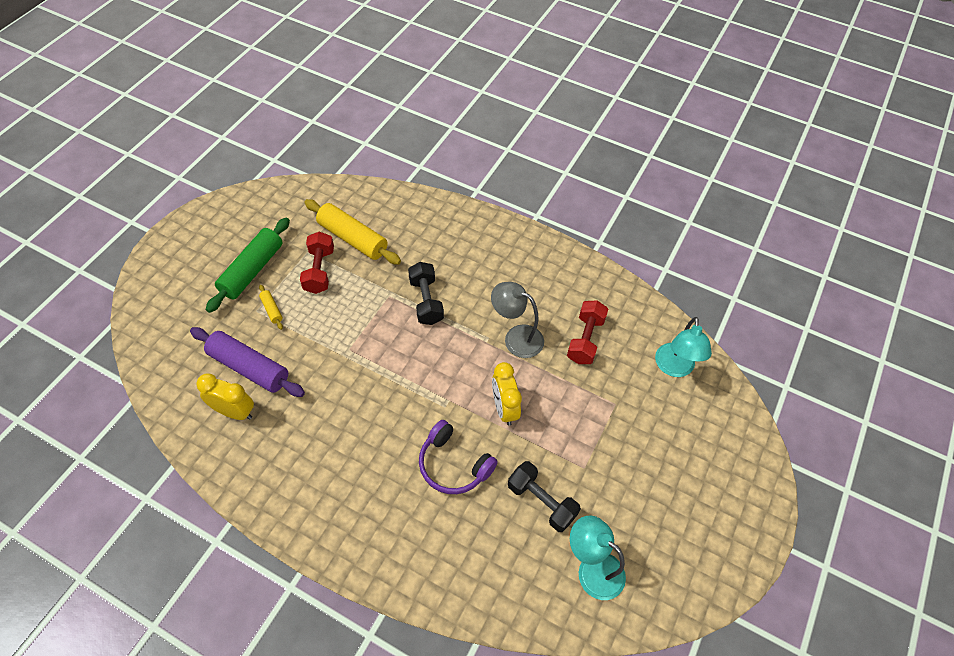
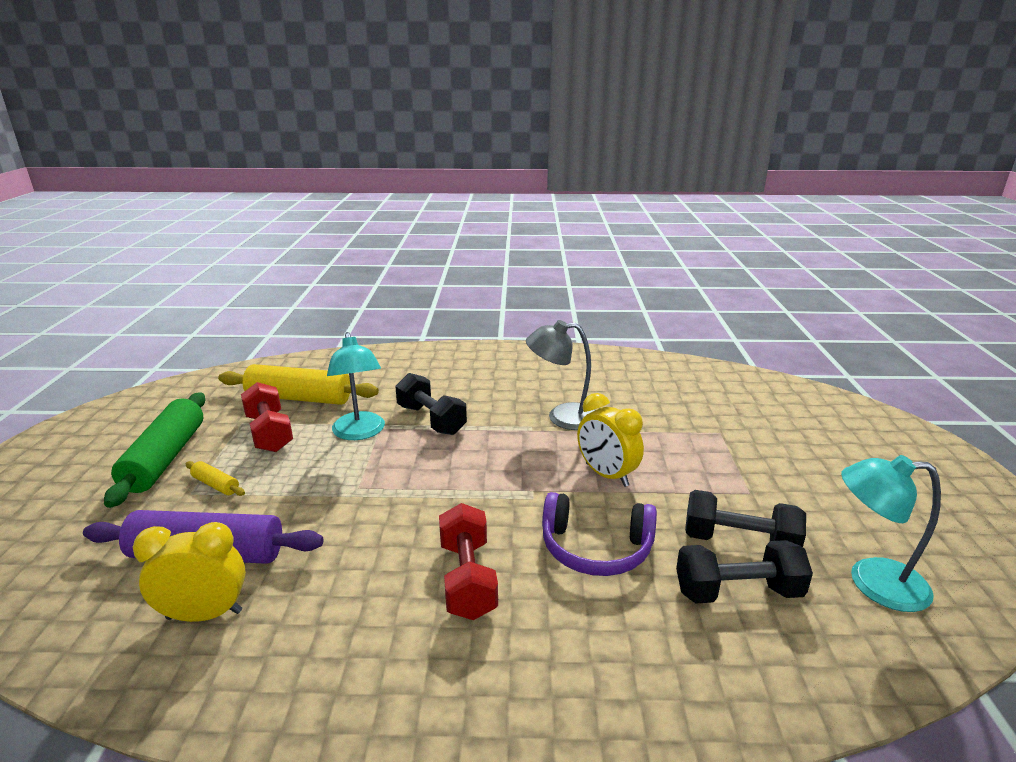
camera: 25 degrees left, 30 degrees down
red dumbbell [567,300,608,364] -> red dumbbell moved to [439,503,498,620]
turquoise lamp [655,317,712,377] -> turquoise lamp moved to [327,332,385,440]
none -> black dumbbell [676,540,813,603]

